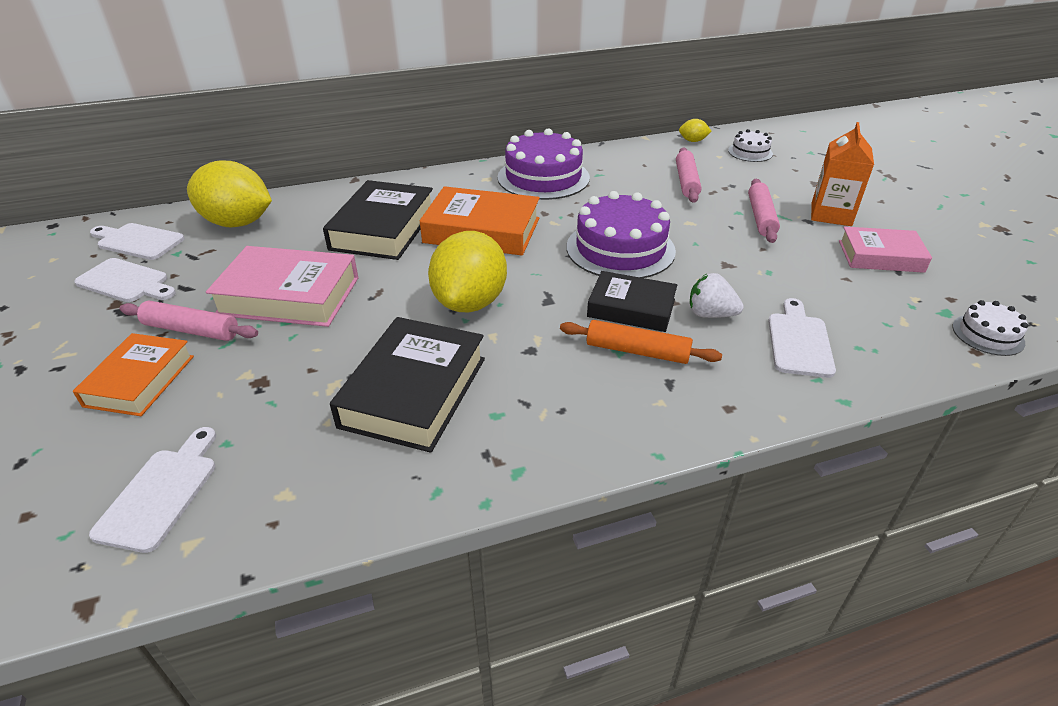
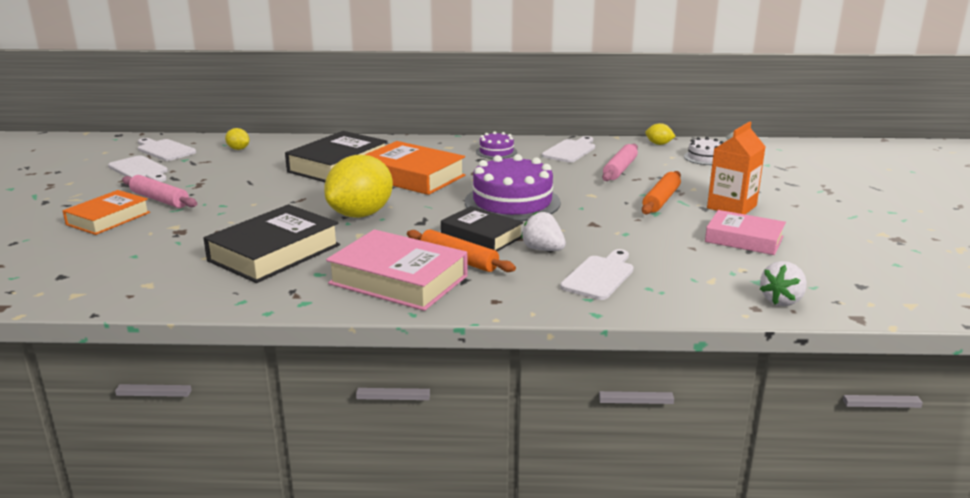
camera: 20 degrees right, 15 degrees down
white cutting board [89,427,216,553] -> white cutting board moved to [542,136,595,163]
yellow lemon [187,161,272,227] -> yellow lemon [225,128,249,150], size x0.43
pink book [206,246,359,327] -> pink book moved to [326,229,468,311]
purple cake [497,128,590,200] -> purple cake [476,131,517,159], size x0.50
pink rolling pin [748,179,780,243] -> orange rolling pin [642,171,681,214]
white cake [952,300,1028,356] -> white strawberry [760,261,807,306]

